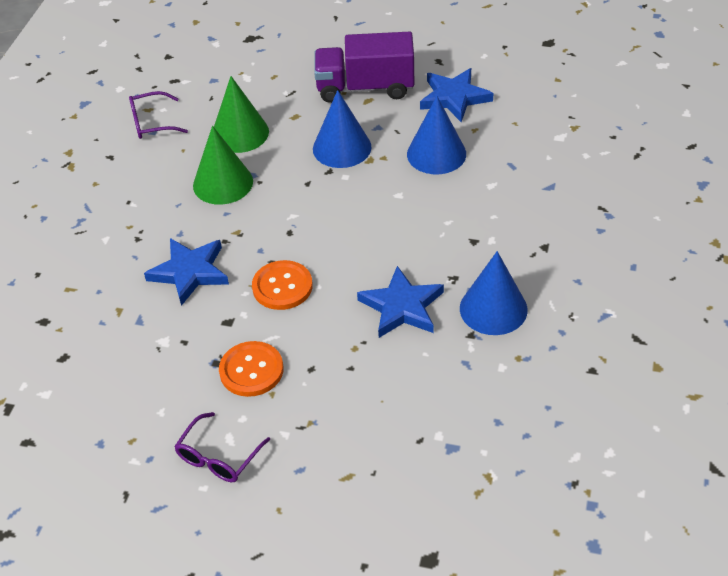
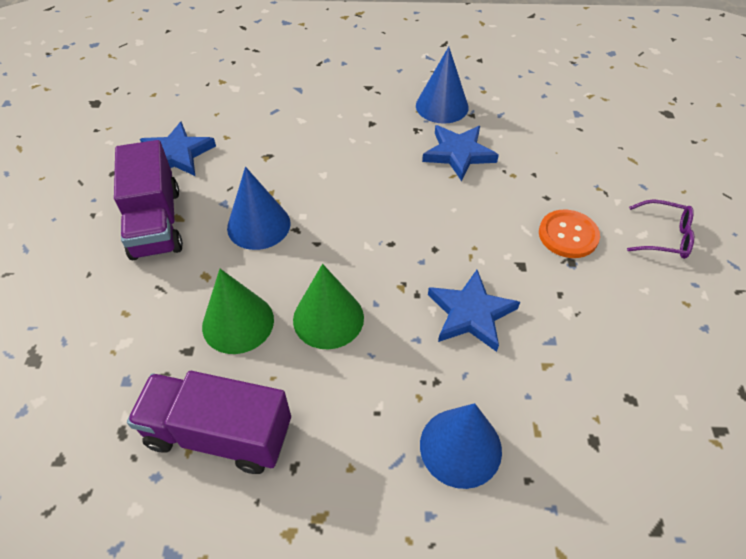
camera: 105 degrees left, 5 degrees up
purple glasses [129,91,188,139] -> purple truck [127,371,291,474]
orange button [252,260,313,310] -> none
blue cone [407,96,466,174] -> blue cone moved to [420,403,502,489]

